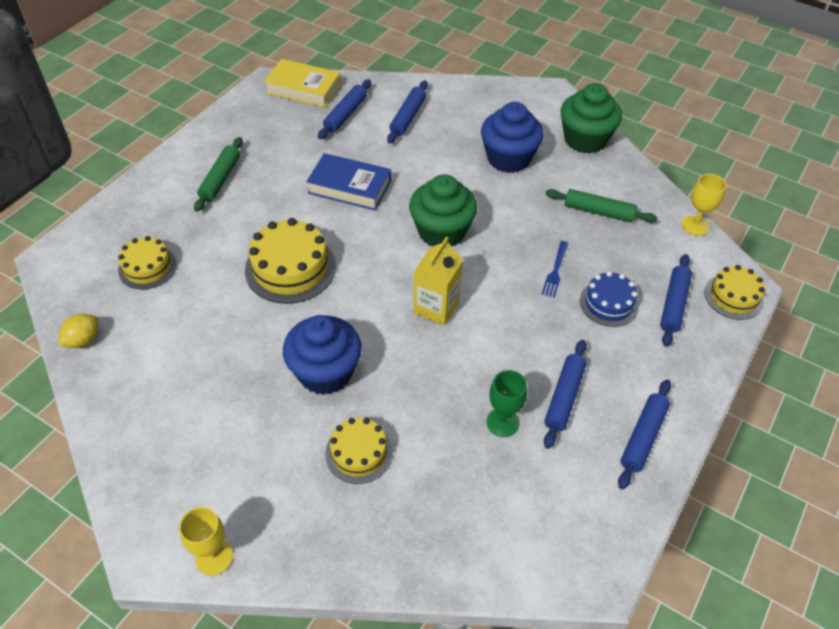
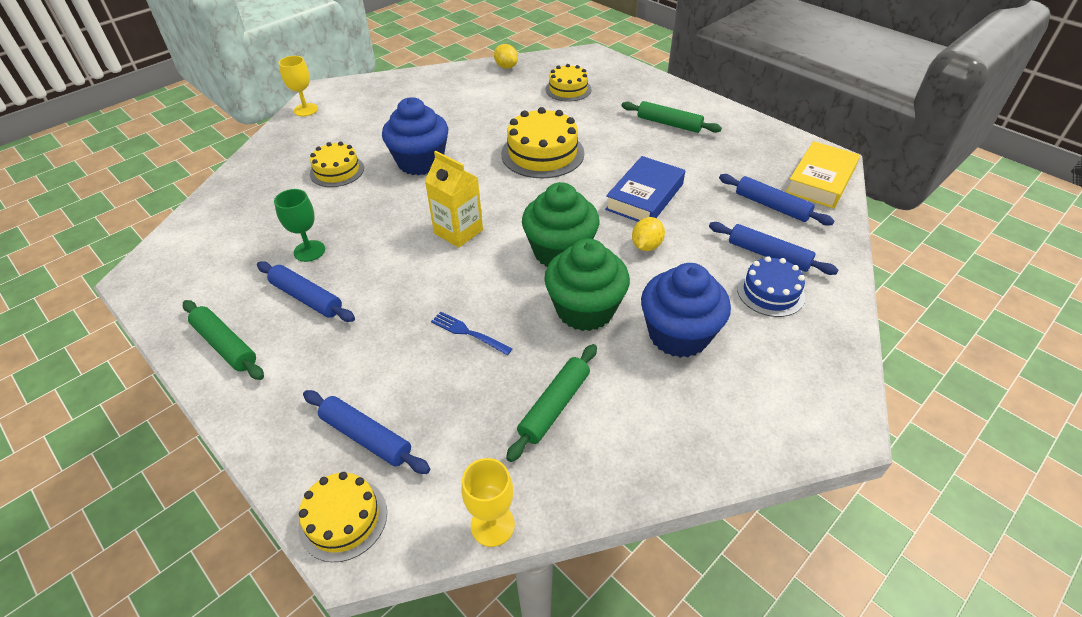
camera: 105 degrees right, 5 degrees down
green cupcake [561,83,622,154] -> green cupcake moved to [544,238,630,331]
blue cake [580,271,639,327] -> blue cake moved to [737,256,805,317]
blue rolling pin [618,379,671,489] -> green rolling pin [183,300,264,380]
none -> yellow lemon [632,217,665,251]

